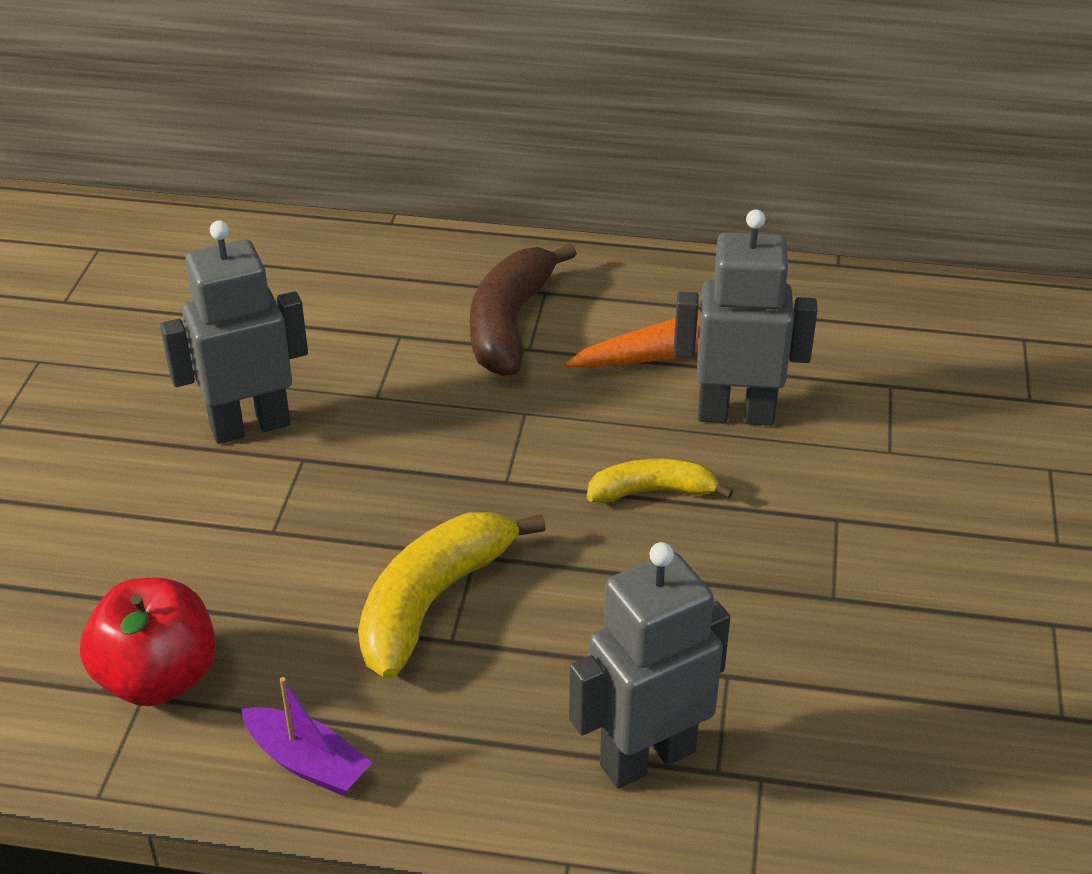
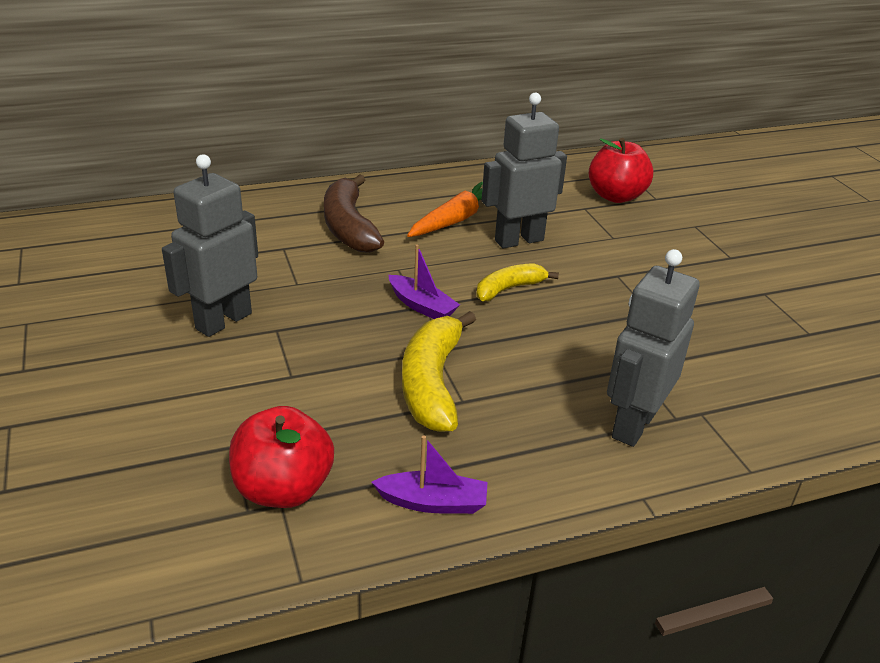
camera: 30 degrees left, 5 degrees down
none -> purple boat [388,244,460,319]
none -> red apple [589,138,653,203]

